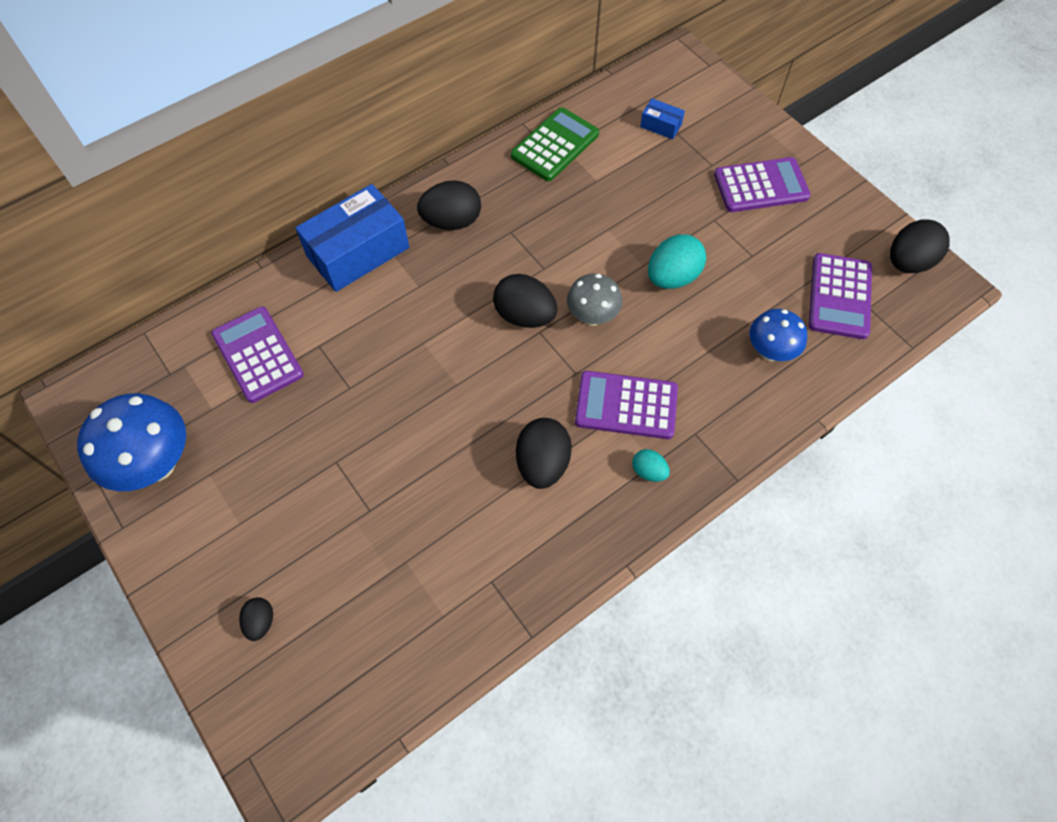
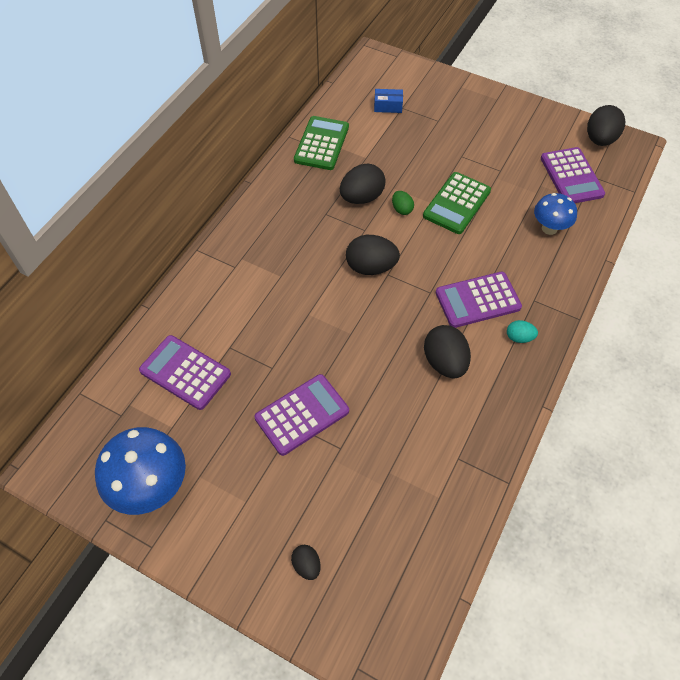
camera: 25 degrees left, 5 degrees down
blue box [295,184,409,292] -> none
black egg [417,180,481,230] -> black egg moved to [340,163,385,204]
grey mushroom [567,274,622,326] -> none
turquoise egg [648,234,706,289] -> green calculator [423,172,491,234]
purple calculator [714,157,811,212] -> purple calculator moved to [254,374,349,456]
none -> green egg [392,191,414,215]

